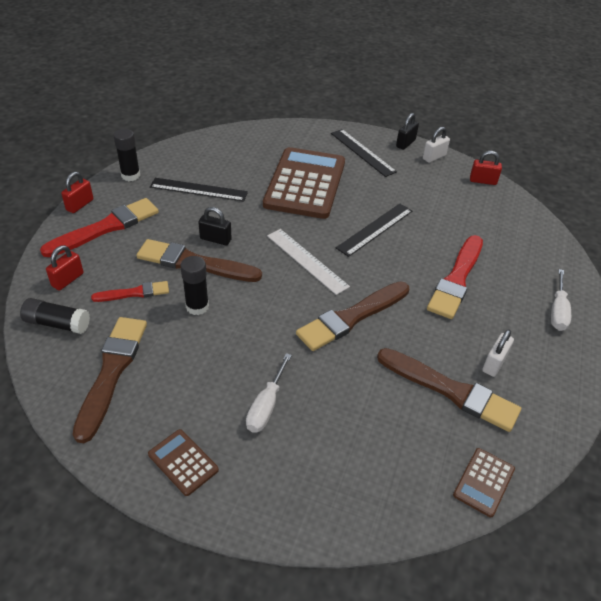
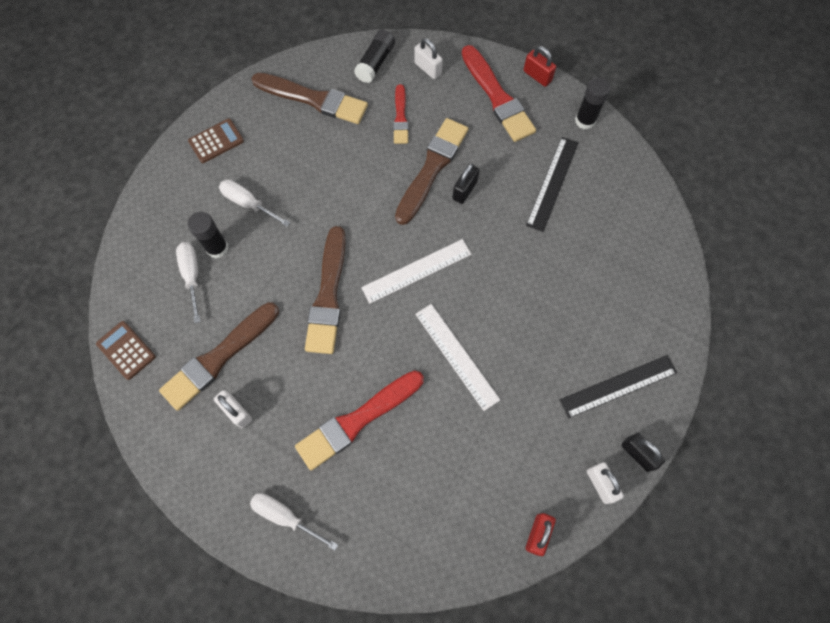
camera: 105 degrees right, 25 degrees up
red padlock [46,245,84,291] -> white padlock [414,38,443,79]
black glue stick [180,256,209,315] -> black glue stick moved to [188,212,229,258]
brown calculator [263,147,345,219] -> none
brown brush [296,281,409,351] -> brown brush turned 150 degrees counterclockwise [305,226,346,354]
black ruler [336,204,412,257] -> white ruler [415,304,500,411]
red brush [427,235,483,319] -> red brush turned 75 degrees counterclockwise [295,370,424,470]
none -> white screwdriver [176,242,201,323]

